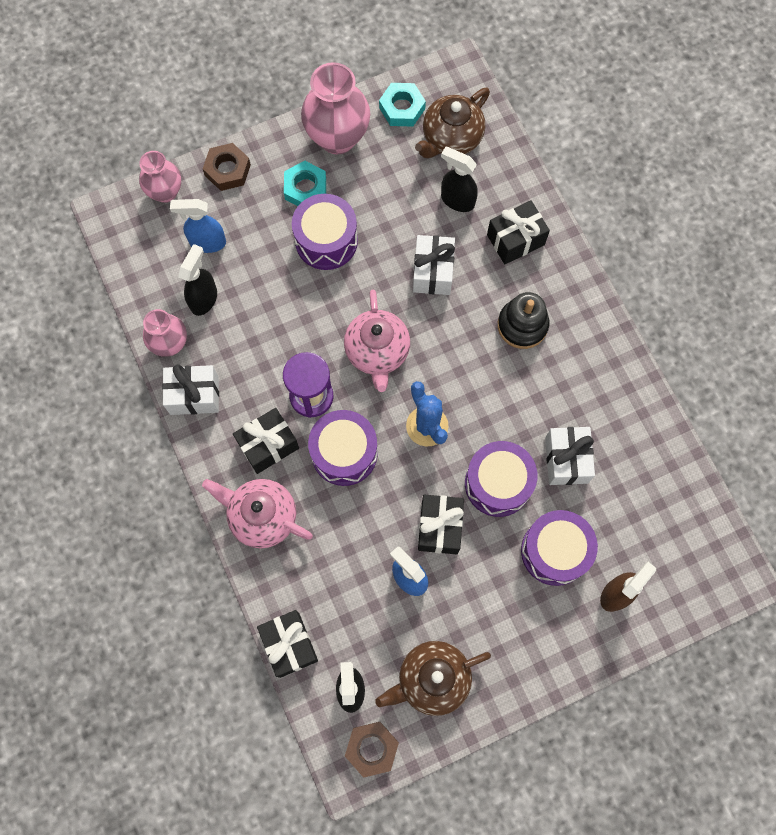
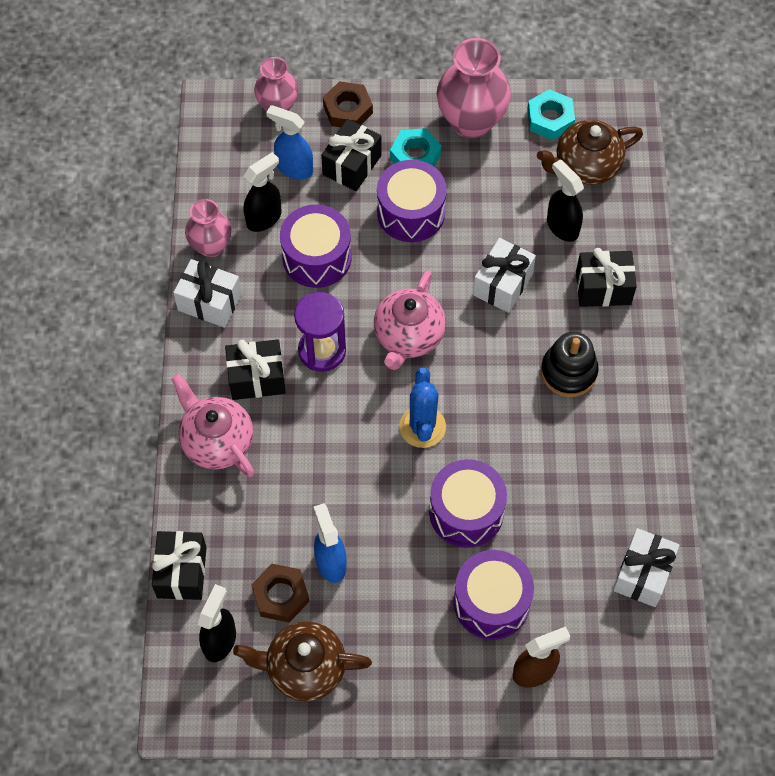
camera: 25 degrees right, 10 degrees down
purple drum [308,410,378,486] -> purple drum moved to [280,204,351,288]
brown nut [345,722,399,778] -> brown nut moved to [251,564,310,622]
black gift [418,495,464,554] -> black gift moved to [321,119,382,191]
white gift [545,427,595,485] -> white gift moved to [613,528,680,607]

